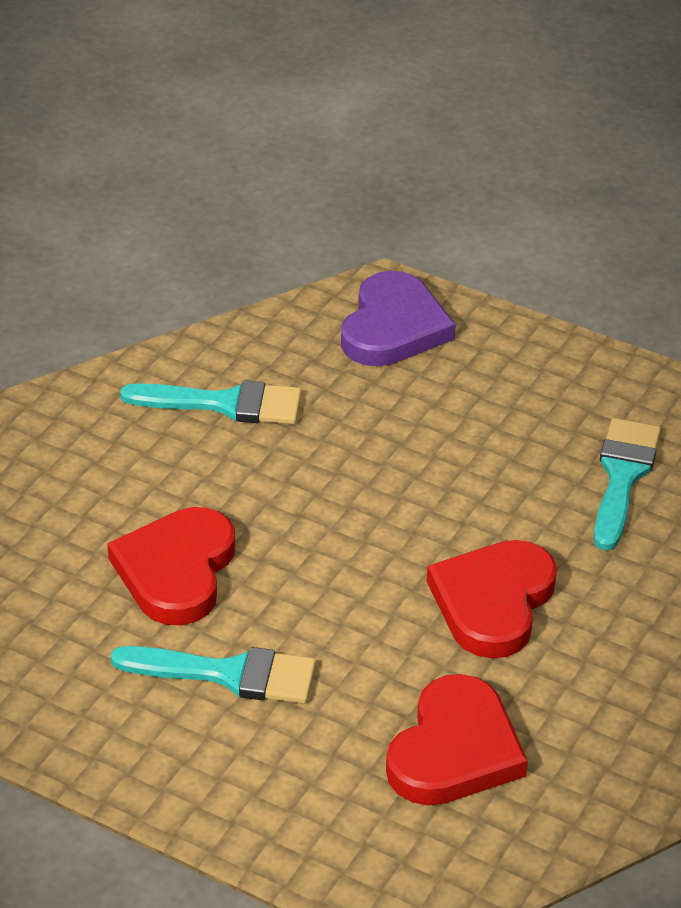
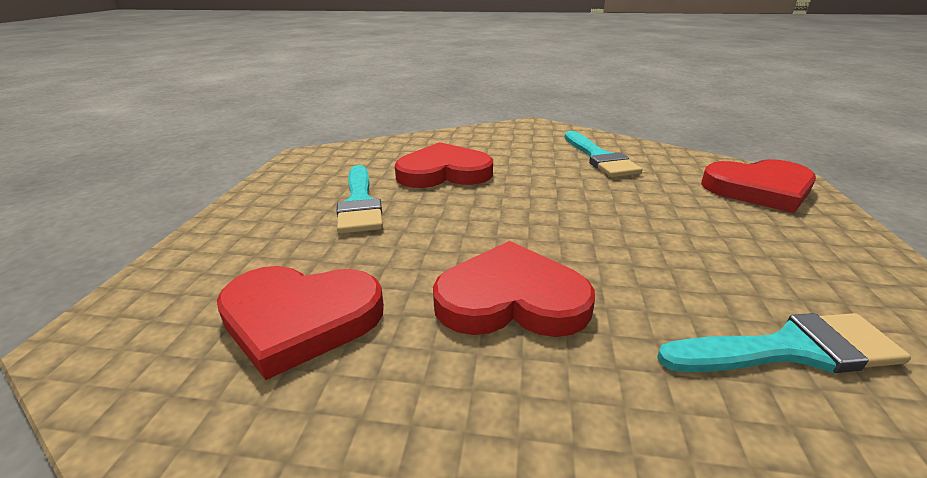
camera: 70 degrees right, 10 degrees down
purple heart [341,271,456,366] -> red heart [701,159,816,213]

